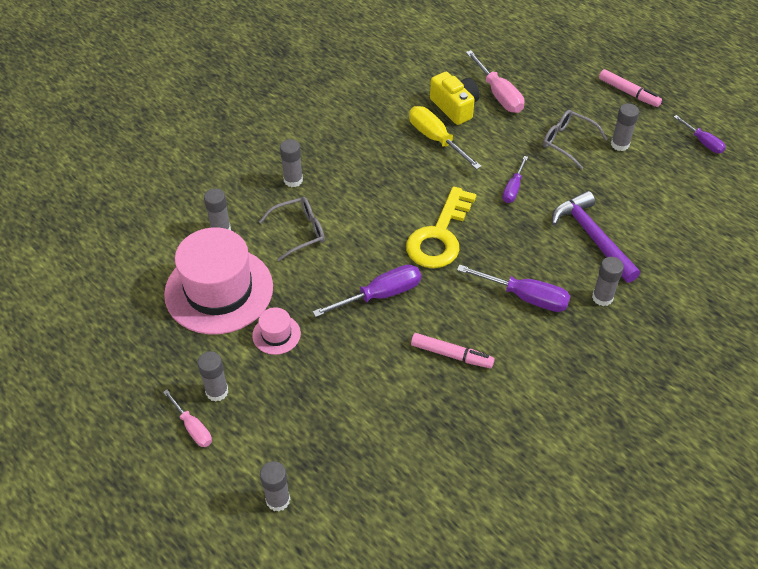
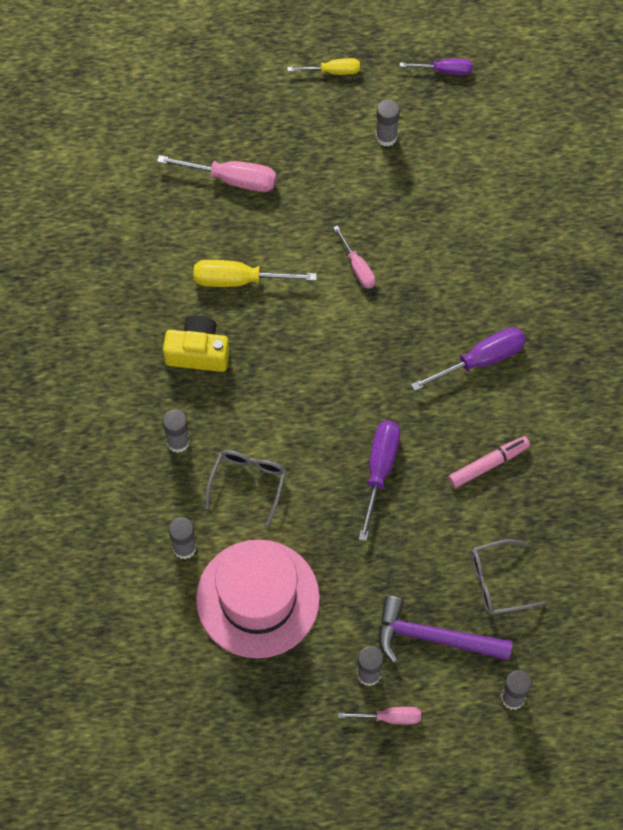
camera: 50 degrees left, 15 degrees up
pink hat [252,307,301,355] -> none
yellow key [406,186,477,268] -> none
yellow camera [430,72,480,125] -> yellow camera moved to [163,315,229,372]
purple screwdriver [502,156,528,203] -> pink screwdriver [333,225,376,289]
grey glasses [543,110,608,170] -> grey glasses moved to [471,539,546,615]
purple hammer [552,191,640,283] -> purple hammer moved to [379,596,513,663]
grey glue stick [592,257,624,306] -> none
pink marker [599,69,662,107] -> yellow screwdriver [287,58,360,75]

